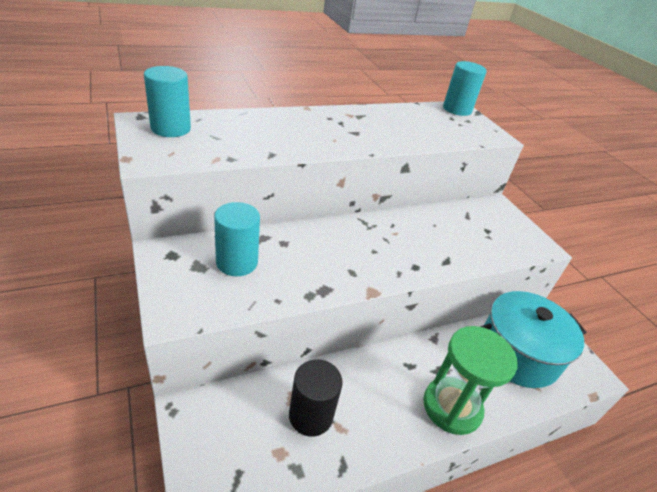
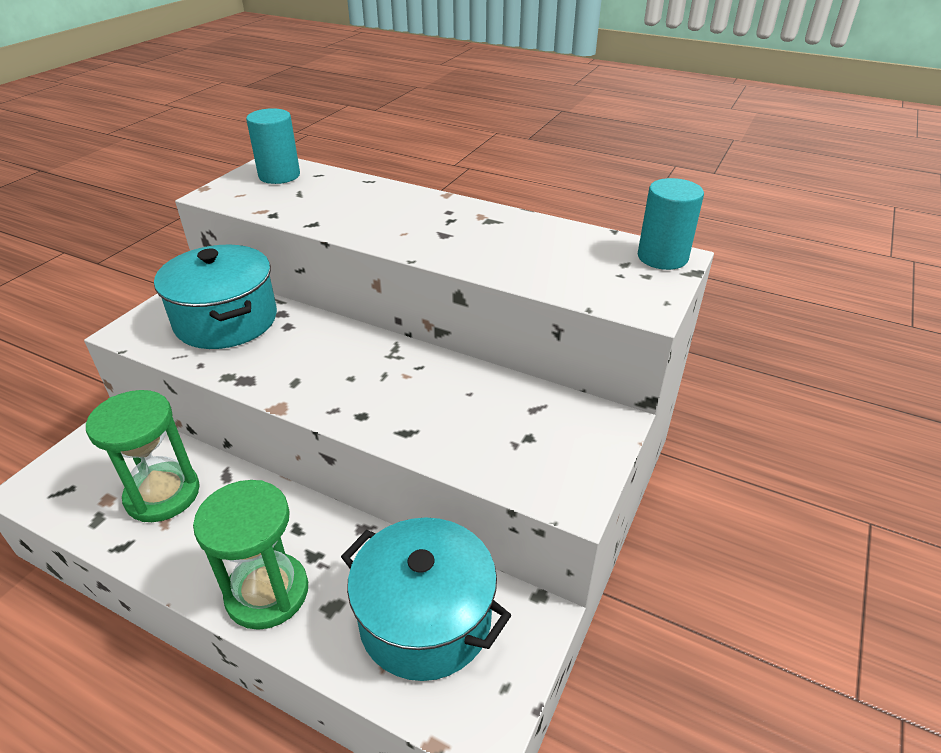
camera: 55 degrees right, 0 degrees up
turquoise cylinder [214,202,260,276] -> turquoise pot [154,245,277,349]
black cylinder [289,359,343,436] -> green hourglass [86,390,200,522]

